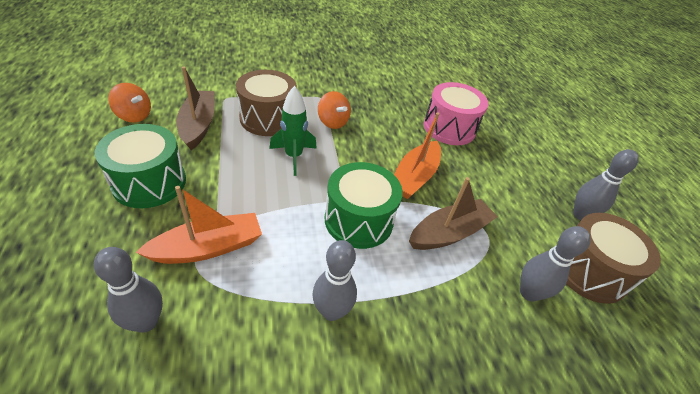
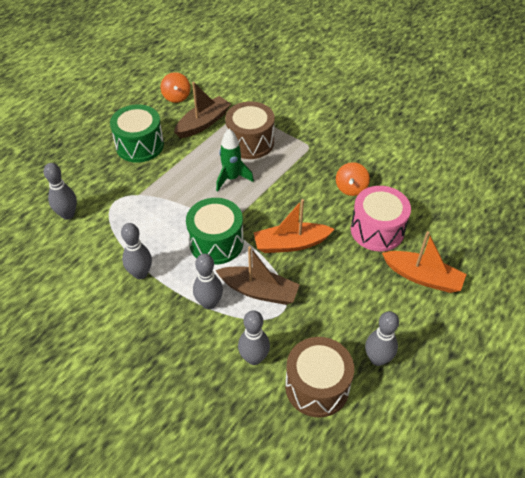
camera: 55 degrees right, 5 degrees up
orange boat [135,186,262,264] -> orange boat moved to [382,231,467,293]
orange spinning top [318,91,351,129] -> orange spinning top moved to [336,162,370,196]
none -> grey bowling pin [193,254,223,310]

